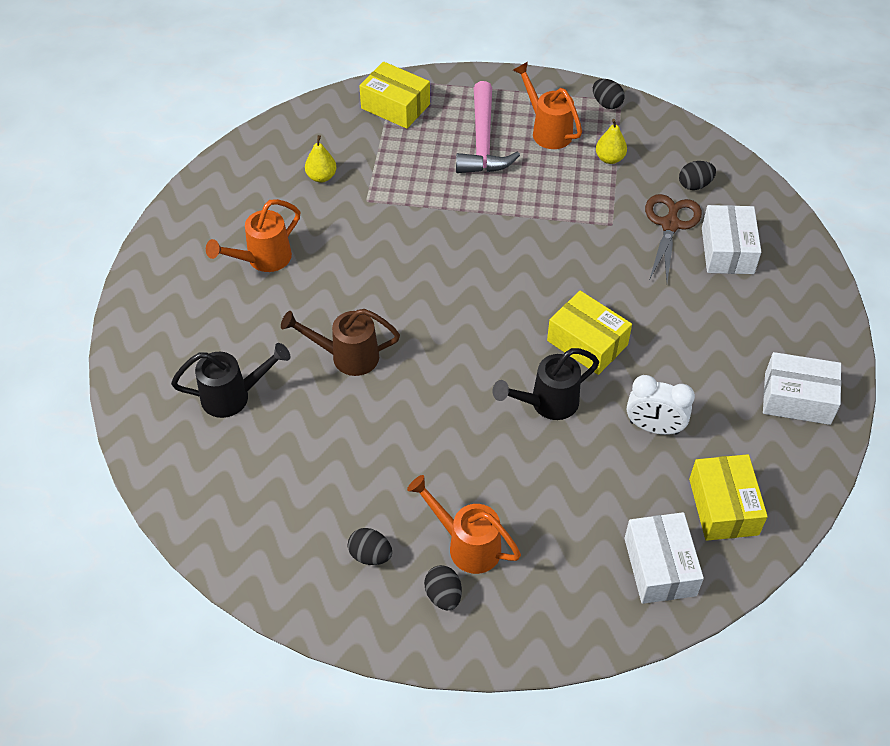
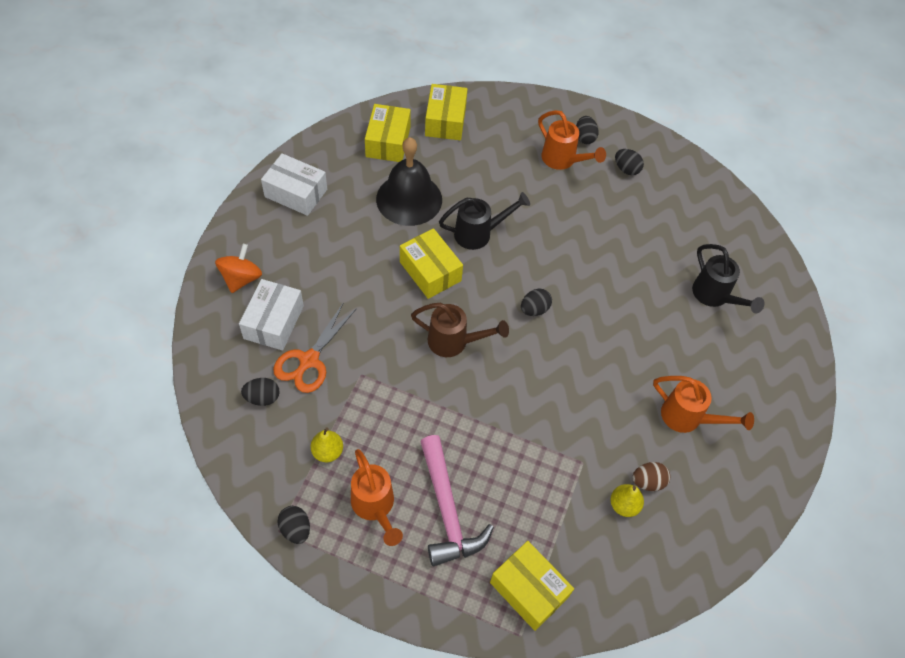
camera: 170 degrees left, 5 degrees up
black watering can [171,343,290,418] -> black watering can turned 120 degrees counterclockwise [692,244,764,313]
orange watering can [206,199,300,272] -> orange watering can turned 60 degrees clockwise [653,376,754,433]
brown watering can [281,309,400,376] -> brown watering can moved to [411,303,509,357]
pink hammer [456,81,520,173] -> pink hammer turned 150 degrees clockwise [420,435,494,566]
white box [624,512,704,604] -> yellow box [425,84,467,140]
white clock [627,375,695,435] -> black bell [376,137,442,226]
brown scissors [645,194,702,282] -> orange scissors [273,302,357,393]
none -> orange spinning top [215,244,262,293]
none -> black egg [521,288,552,316]
none -> brown egg [632,462,670,491]

